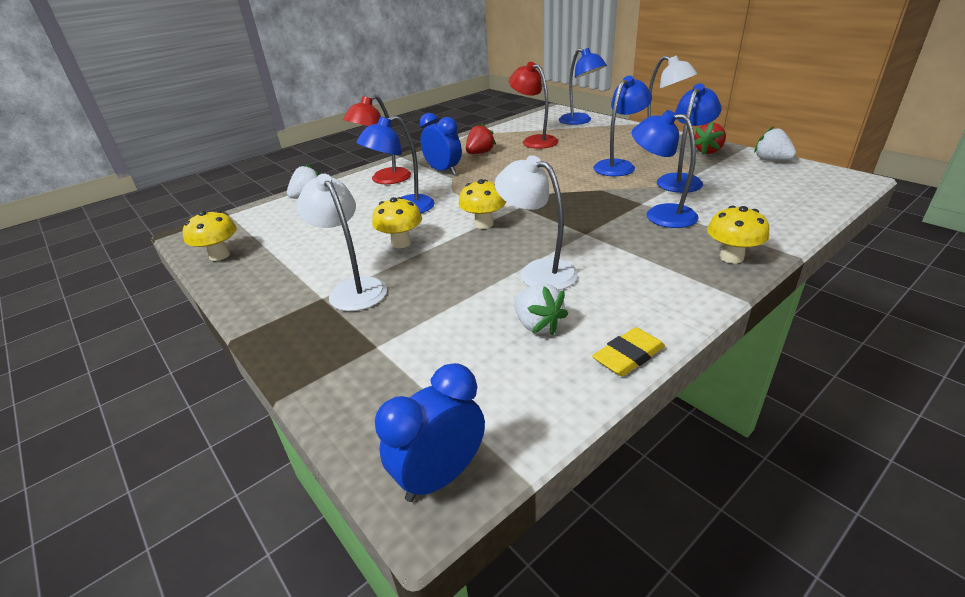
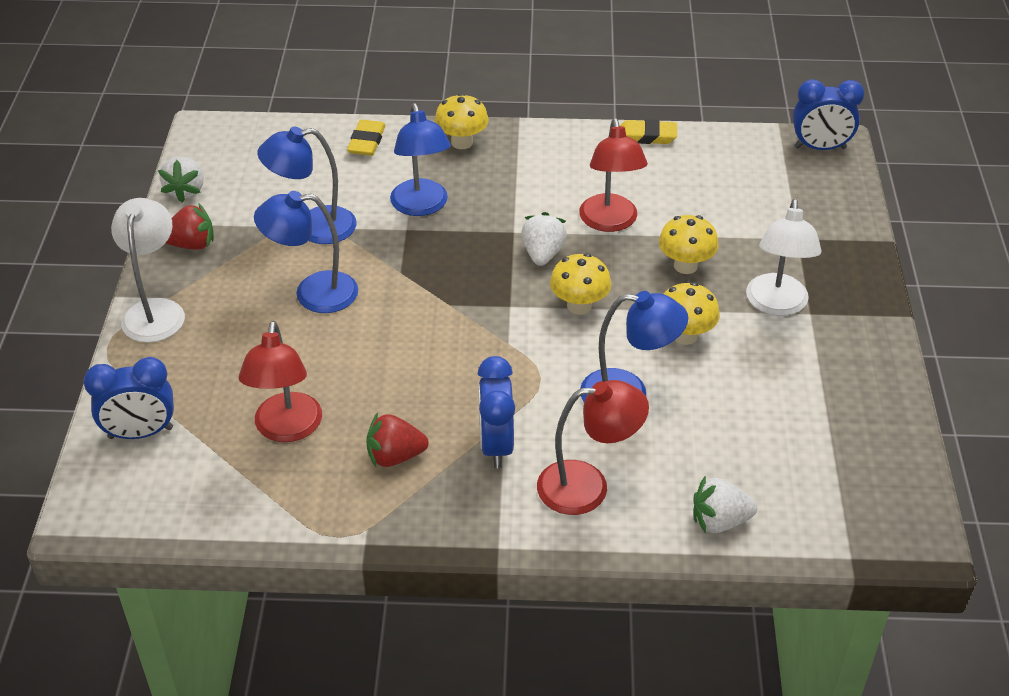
camera: 140 degrees left, 10 degrees up
yellow mushroom [183,210,237,261] -> yellow mushroom moved to [659,215,719,274]
white lamp [495,155,578,290] -> red lamp [579,118,648,232]
white strawberry [514,284,568,335] -> white strawberry moved to [521,212,567,266]
blue lamp [559,48,607,125] -> blue clock [83,357,174,439]
none -> yellow eraser [347,120,386,156]

